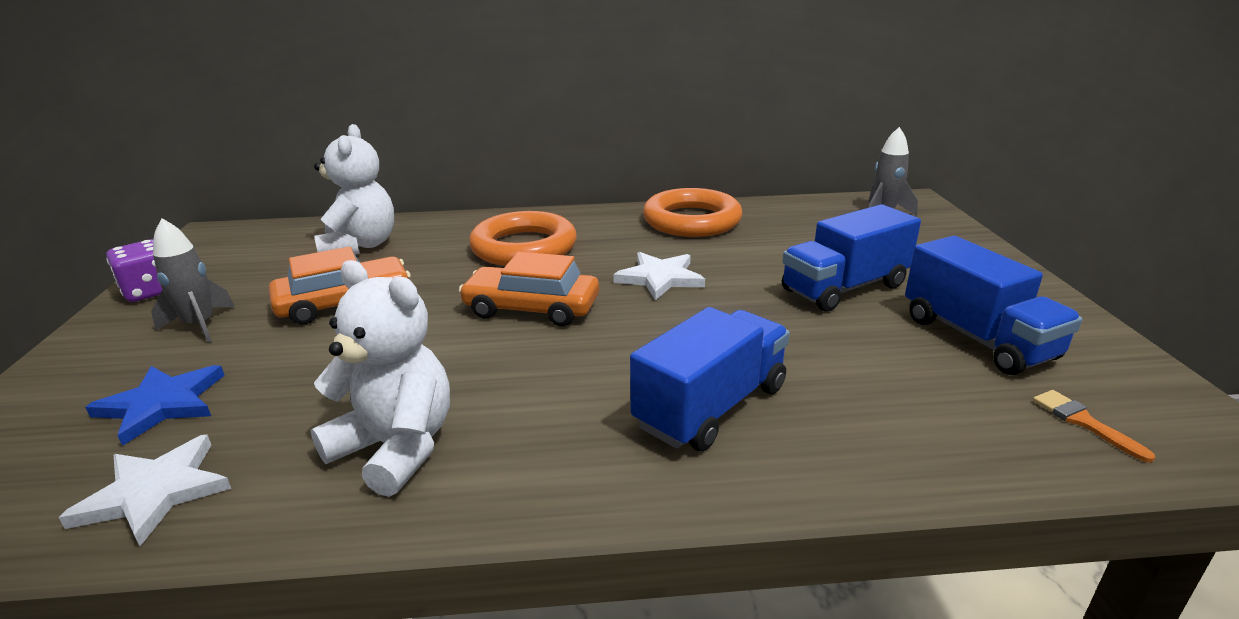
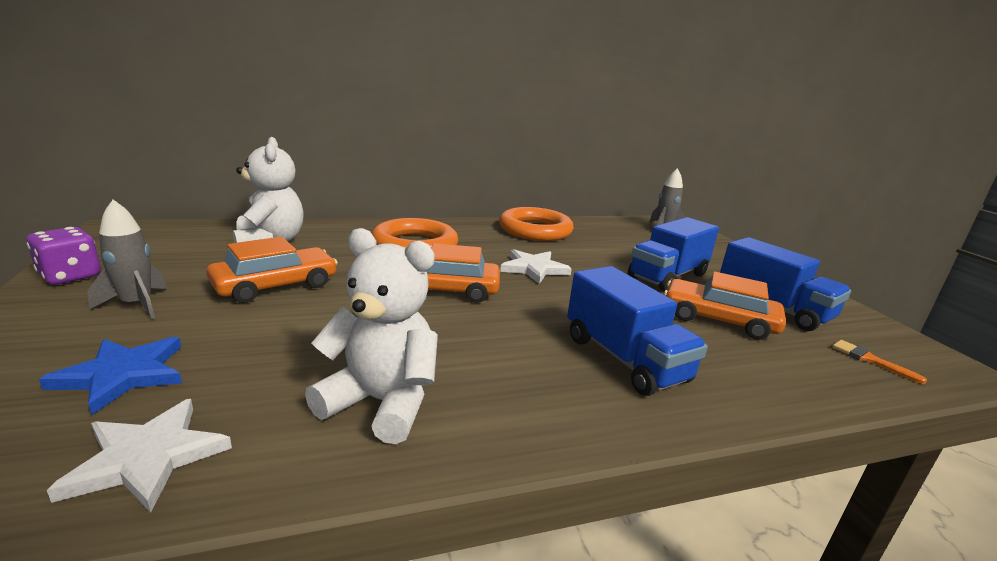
camera: 15 degrees left, 5 degrees down
blue truck [630,307,790,451] -> blue truck turned 120 degrees clockwise [567,266,708,396]
none -> orange car [664,271,786,340]

